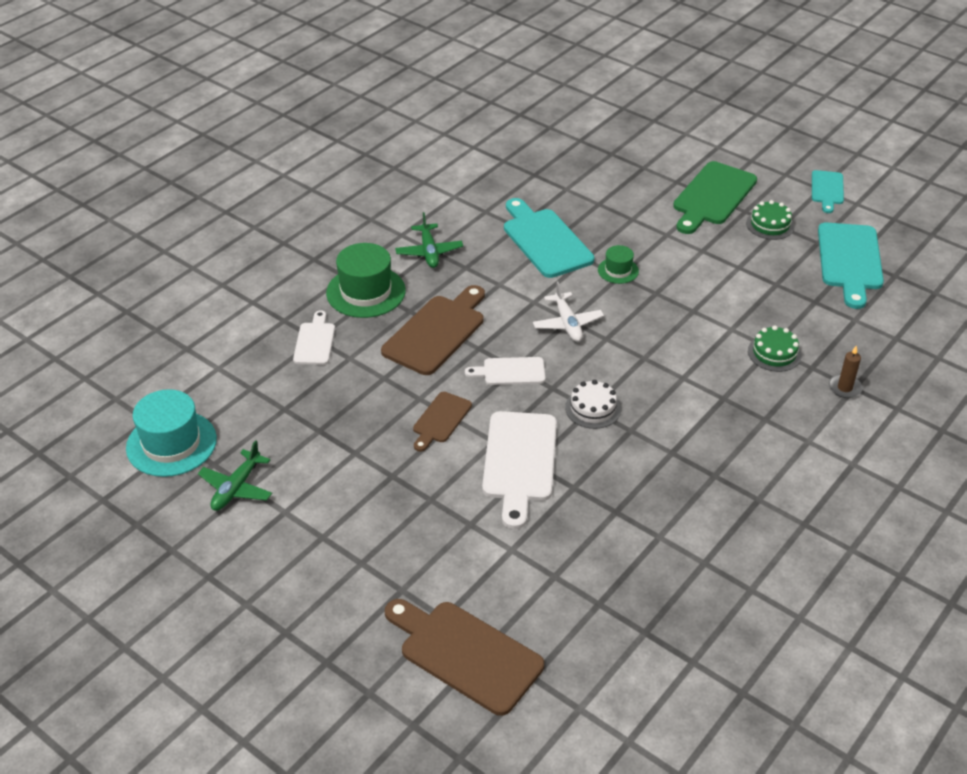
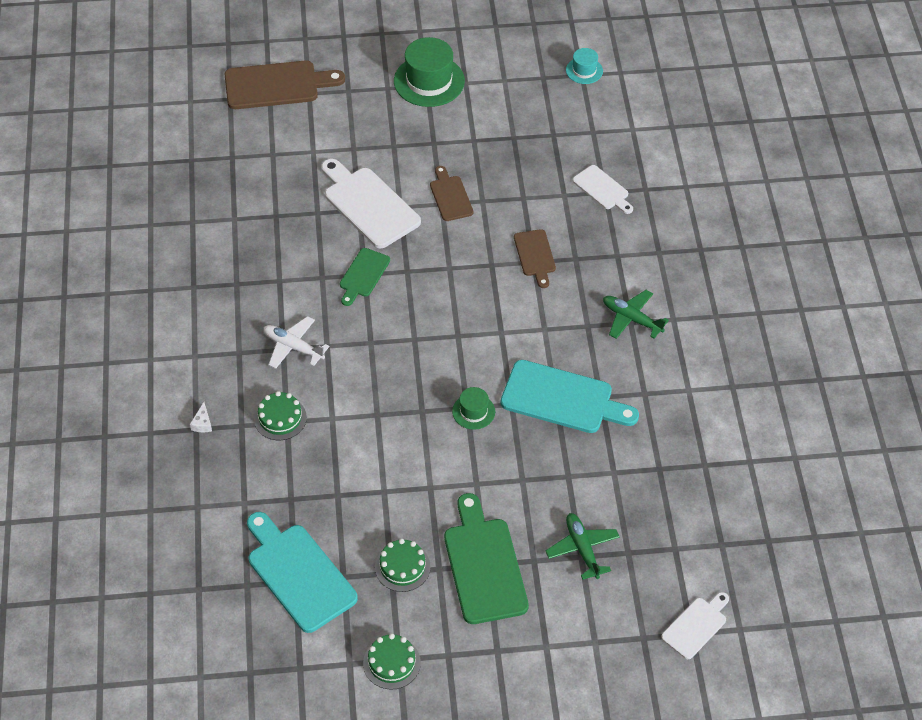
camera: 135 degrees right, 10 degrees up
turquoise hat [126,389,217,477] -> turquoise hat [566,48,603,84], size x0.53
green plane [198,440,272,511] -> green plane moved to [545,513,620,580]
green hat [326,243,406,318] -> green hat moved to [394,37,465,107]
brown cutting board [381,285,485,375] -> brown cutting board [514,229,556,288], size x0.56
white cutting board [465,357,546,385] -> white cutting board moved to [661,592,729,659]
white plane [533,281,604,342] -> white plane moved to [264,316,329,369]
white cake [565,380,621,429] -> green cutting board [340,248,390,306]
turquoise cutting board [812,170,844,213] -> green cake [363,634,421,690]
brown candle [829,345,863,398] -> white cheese [190,402,212,432]

